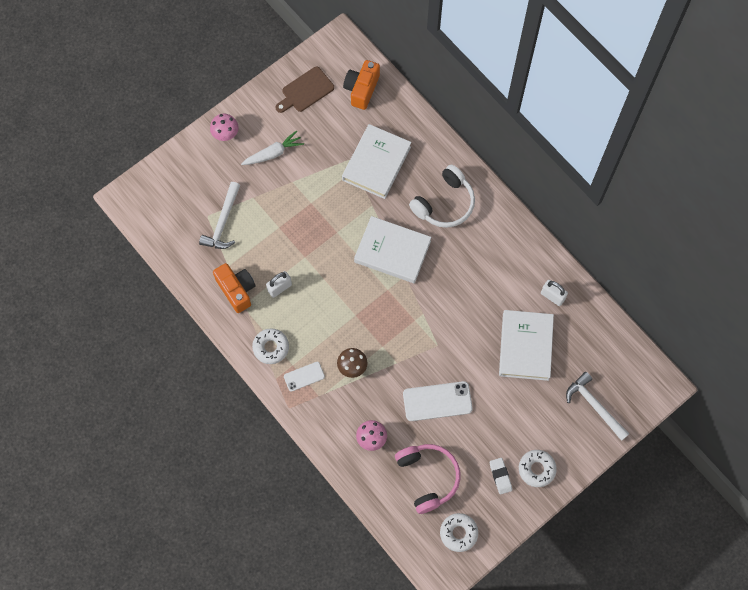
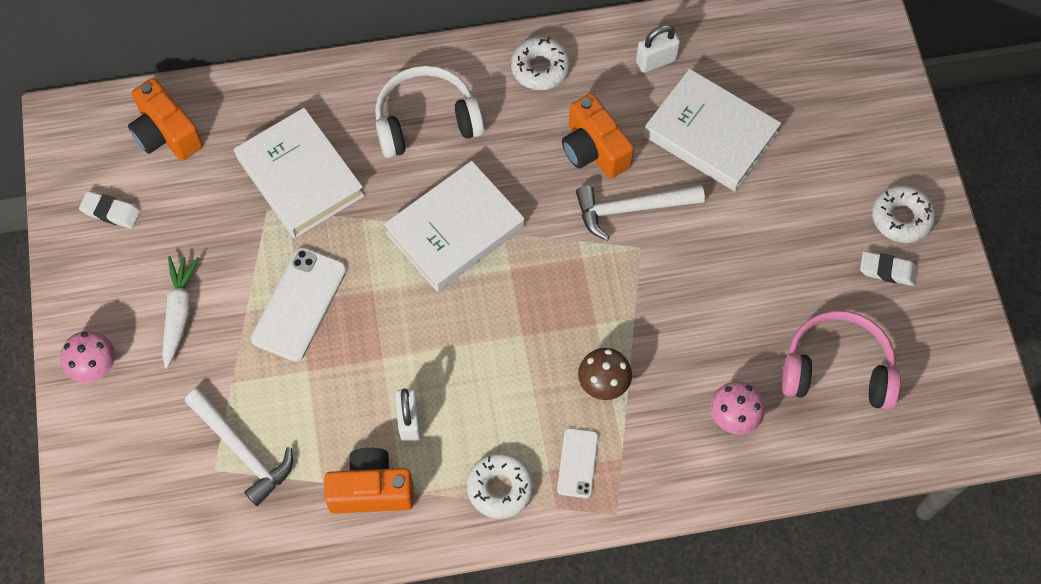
camera: 60 degrees left, 5 degrees down
brown cutting board [275,67,334,113] -> white eraser [79,191,140,229]
white phone [403,381,473,421] -> white phone moved to [251,247,347,362]
white headphones [409,165,475,228] -> white headphones turned 90 degrees counterclockwise [375,66,484,158]
white donut [440,513,478,552] -> white donut moved to [511,37,570,90]
white hammer [566,372,629,441] -> white hammer moved to [576,185,705,241]
none -> orange camera [562,93,634,179]

